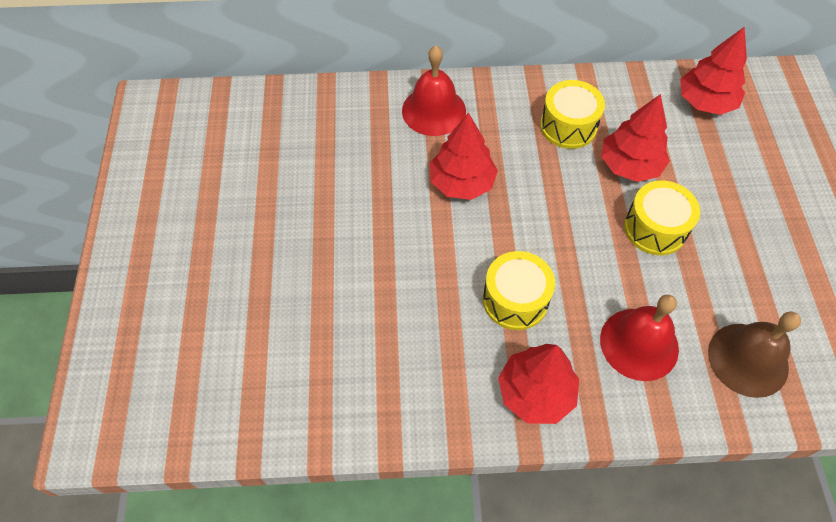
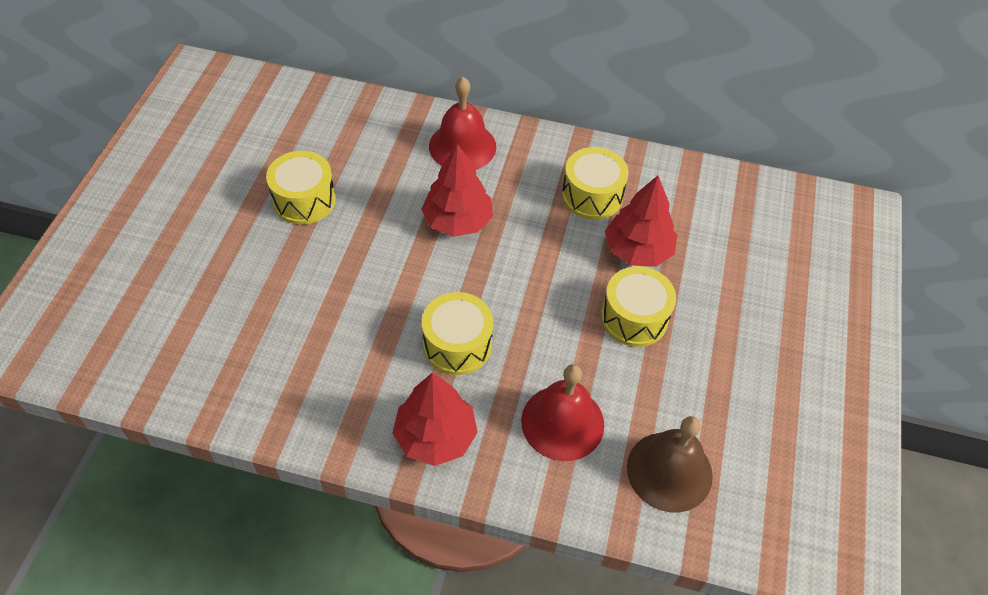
camera: 15 degrees right, 5 degrees down
red tree [680,27,747,115] -> none
none -> yellow drum [266,151,336,225]

